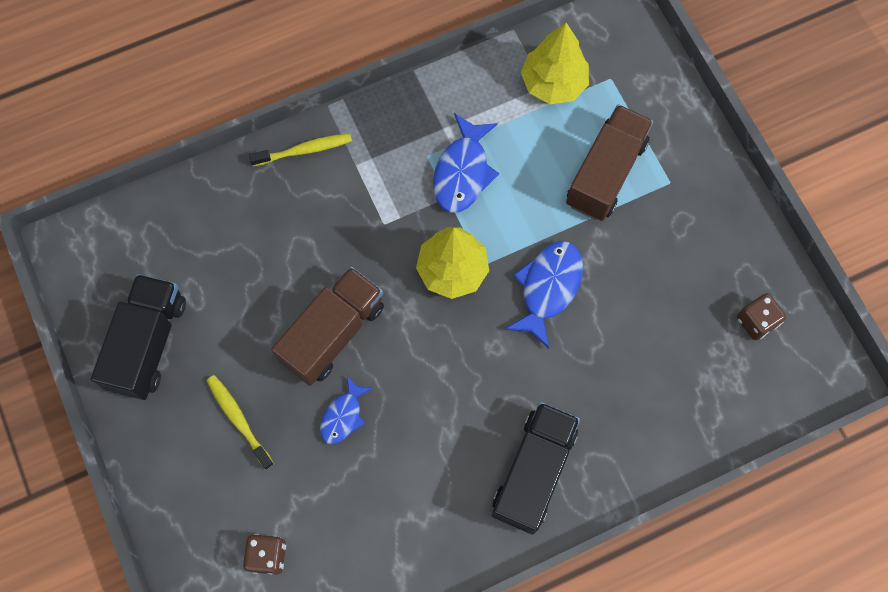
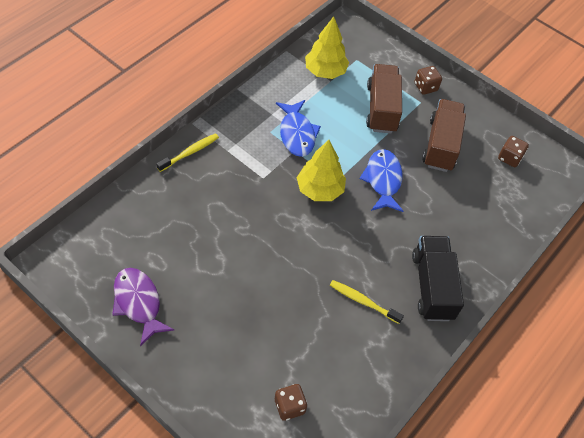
camera: 30 degrees left, 15 degrees down
black truck [91,274,186,400] -> purple fish [112,268,175,346]
yellow toothbrush [207,375,274,470] -> yellow toothbrush moved to [330,280,404,324]
brown truck [271,267,384,386] -> brown truck moved to [422,99,466,172]
blue fish [320,376,373,444] -> none
none -> brown dice [415,66,442,95]

